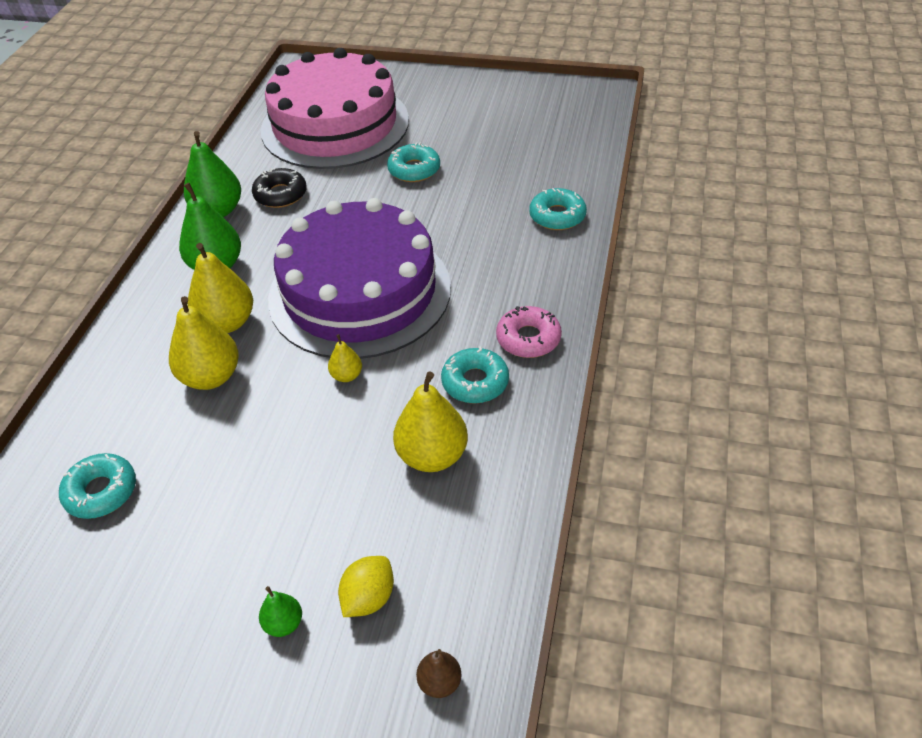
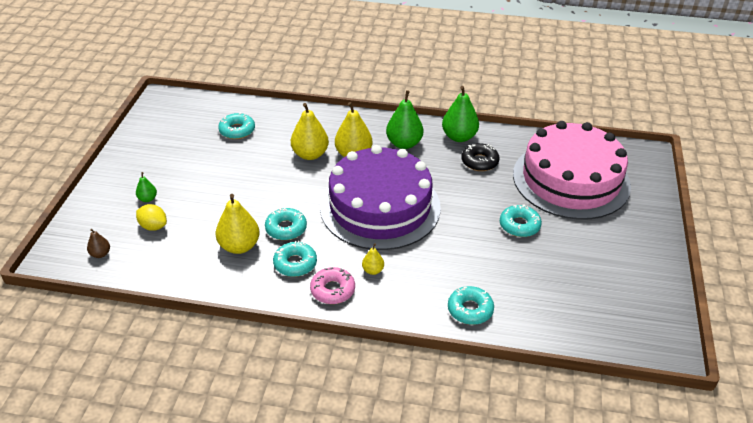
camera: 85 degrees right, 5 degrees down
yellow pear [328,334,362,382] -> yellow pear moved to [362,243,384,275]
none -> turquoise donut [265,208,307,240]

